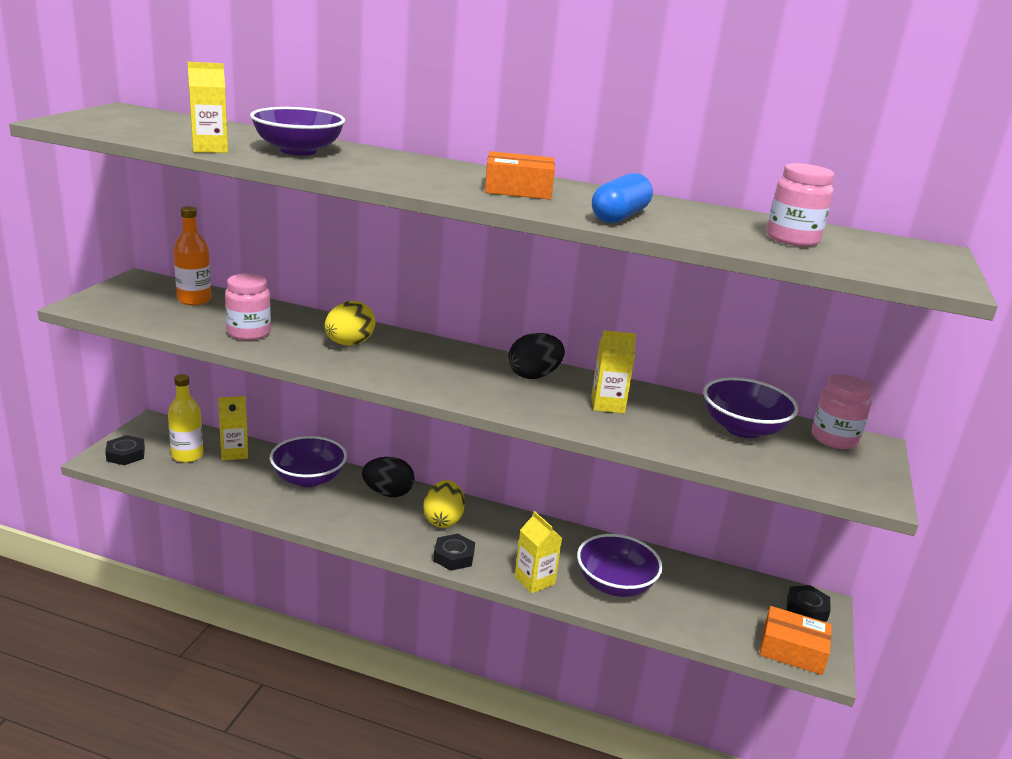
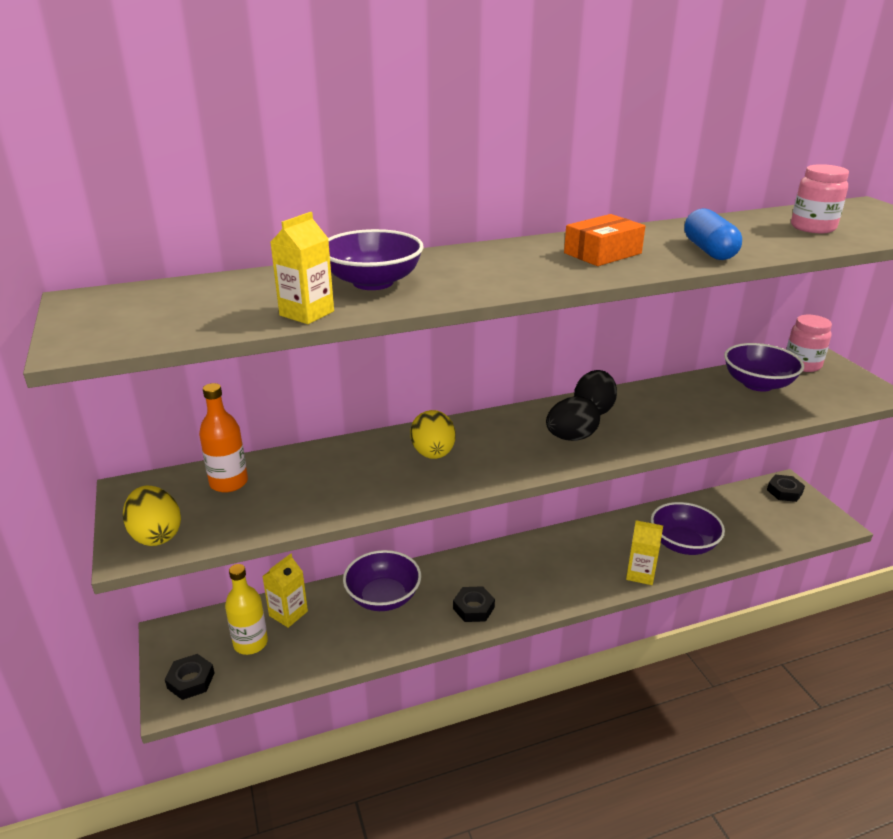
camera: 35 degrees left, 5 degrees up
pink jar [225,274,271,340] -> none
black egg [362,457,415,497] -> black egg moved to [546,396,600,441]
yellow egg [423,480,465,528] -> yellow egg moved to [123,486,181,546]
black nut [433,534,475,571] -> black nut moved to [453,586,495,622]
yellow carton [591,330,636,413] -> none
orange box [760,606,832,675] -> none

